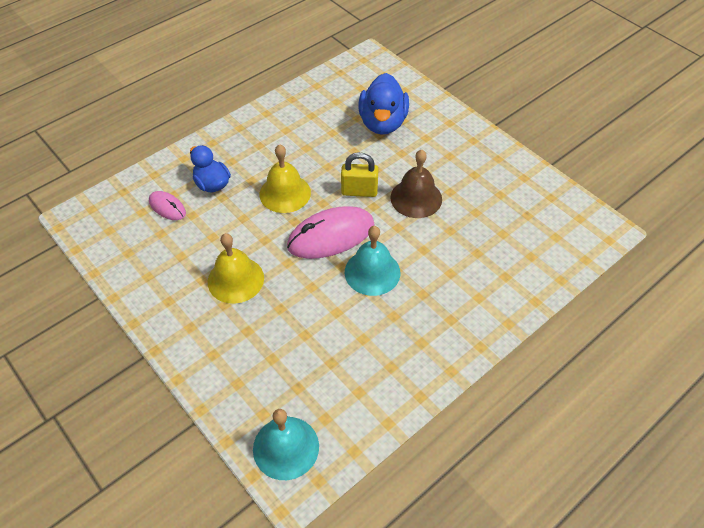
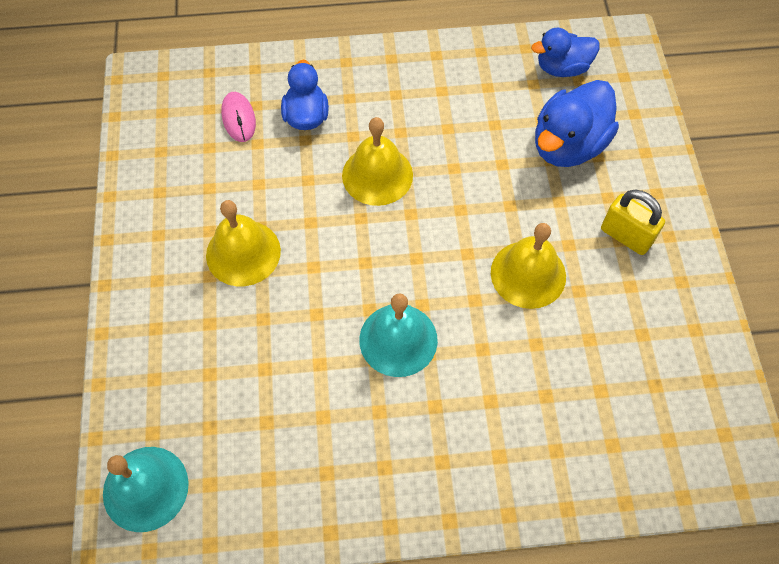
camera: 35 degrees right, 10 degrees up
pink mouse [287,206,375,259] -> none
yellow padlock [341,152,379,197] -> yellow padlock moved to [601,190,665,255]
brown bell [390,149,442,218] -> yellow bell [491,223,566,309]
none -> blue duck [531,28,599,77]

